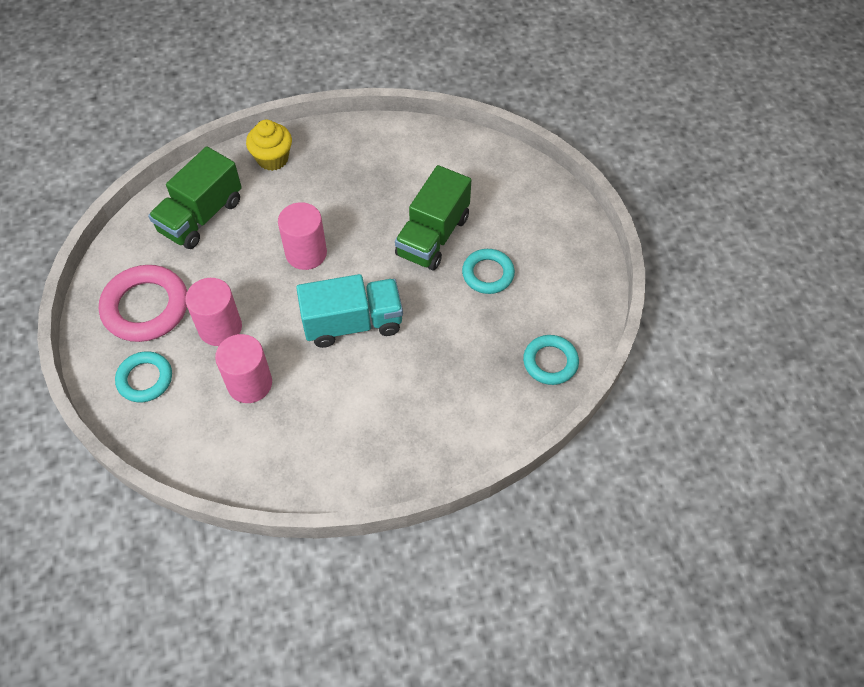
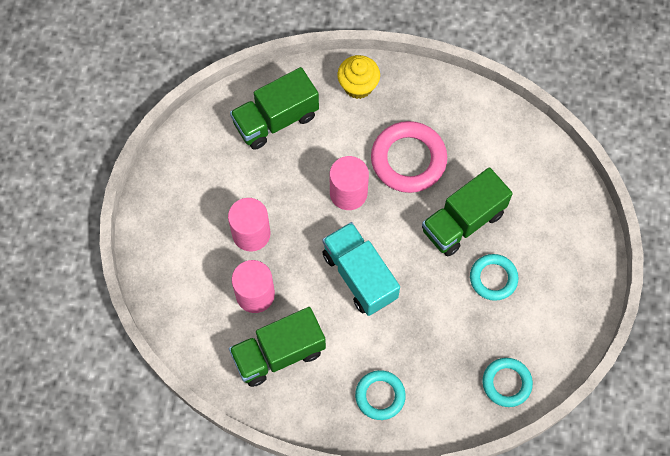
camera: 25 degrees right, 10 degrees up
pink ring [99,265,187,342] -> pink ring moved to [371,121,447,193]
turquoise ring [115,351,172,402] -> turquoise ring moved to [355,370,406,420]
turquoise truck [296,274,403,348] -> turquoise truck turned 135 degrees counterclockwise [322,222,400,316]
none -> green truck [229,307,326,387]

